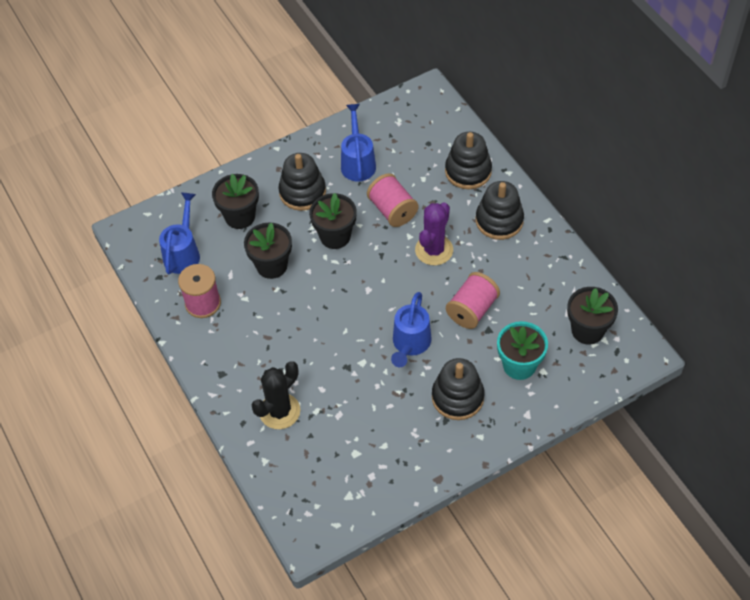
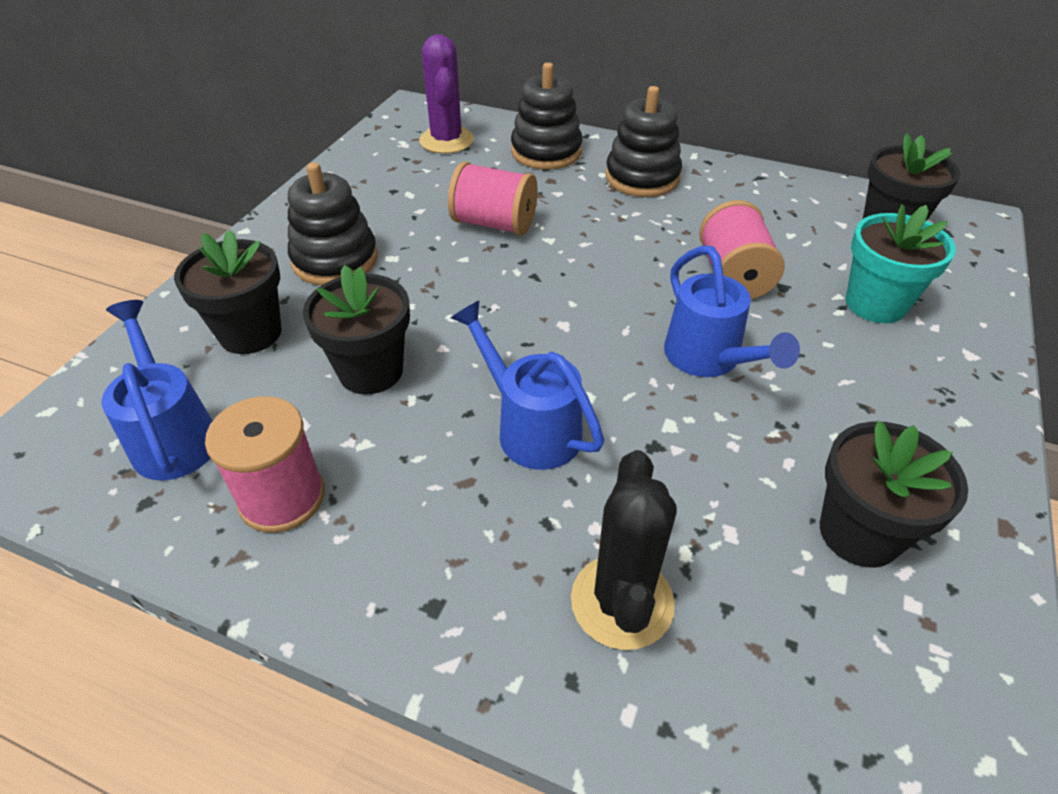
camera: 40 degrees left, 10 degrees down
black flower pot [309,193,357,249] -> black flower pot moved to [820,421,968,568]
blue watering can [341,104,376,181] -> blue watering can moved to [451,300,604,470]
purple cactus [415,202,453,265] -> purple cactus moved to [419,34,474,154]
black stacking toy [432,358,485,420] -> none

